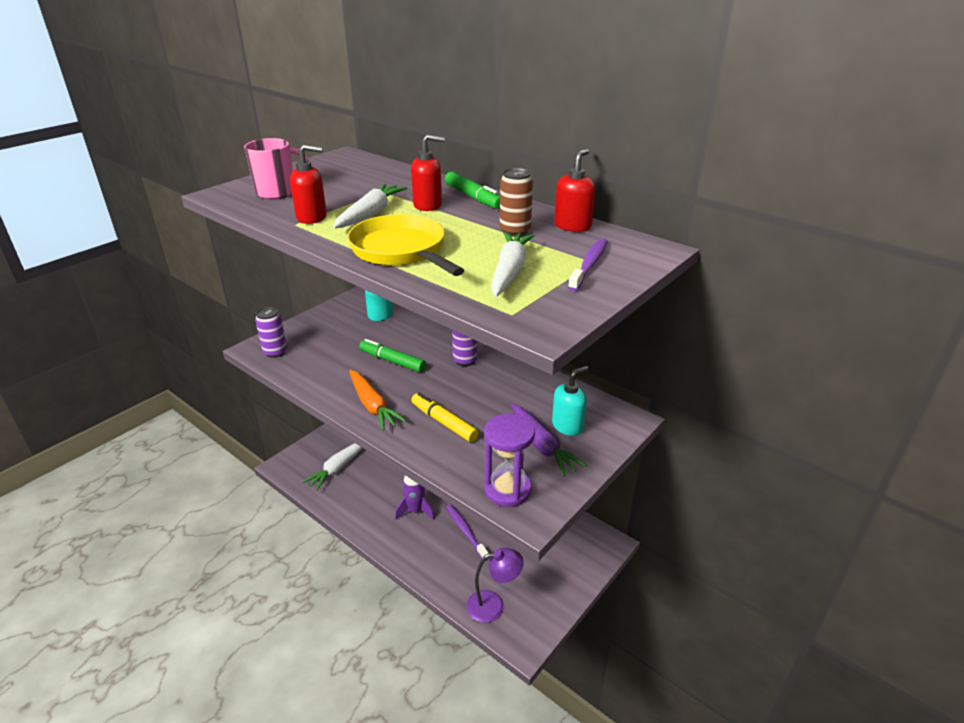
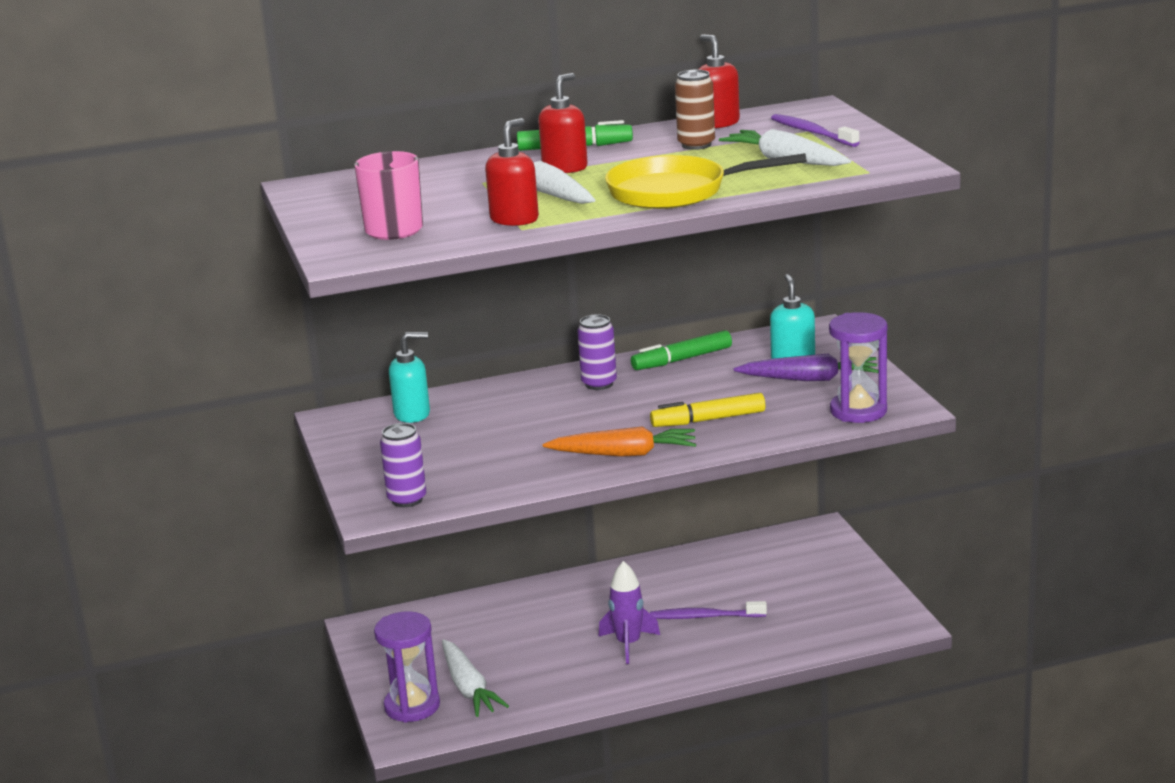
camera: 55 degrees left, 10 degrees down
green marker [359,339,426,372] -> green marker moved to [631,330,732,370]
purple lamp [467,548,524,623] -> none
none -> purple hourglass [374,611,440,723]

